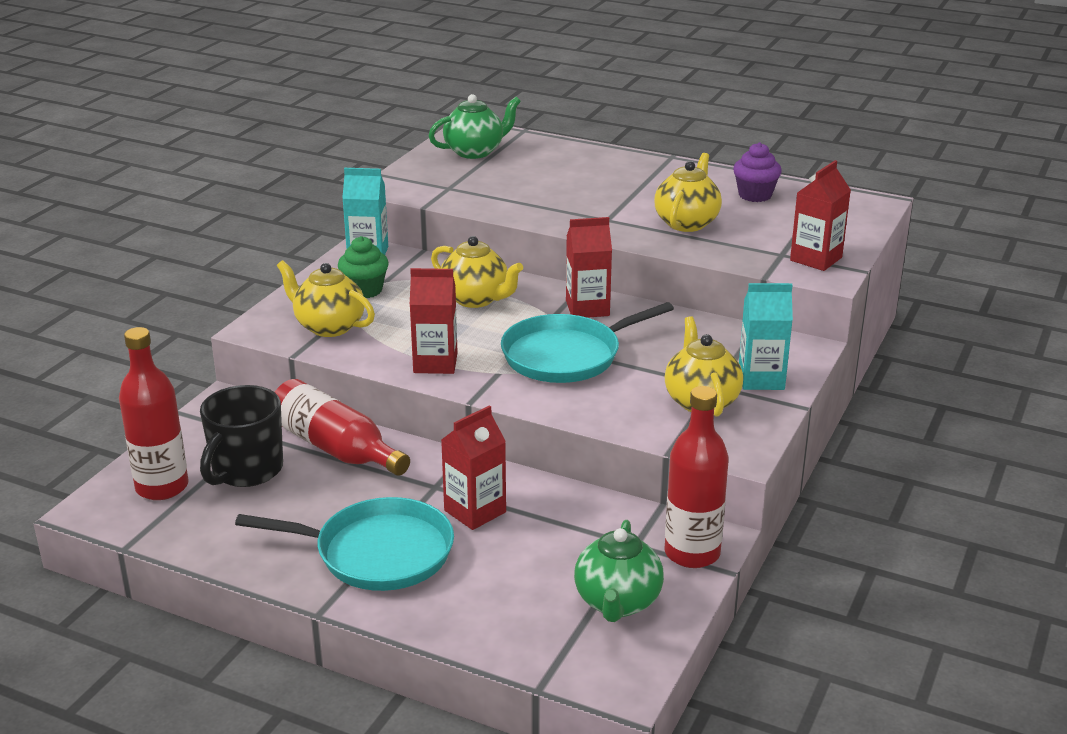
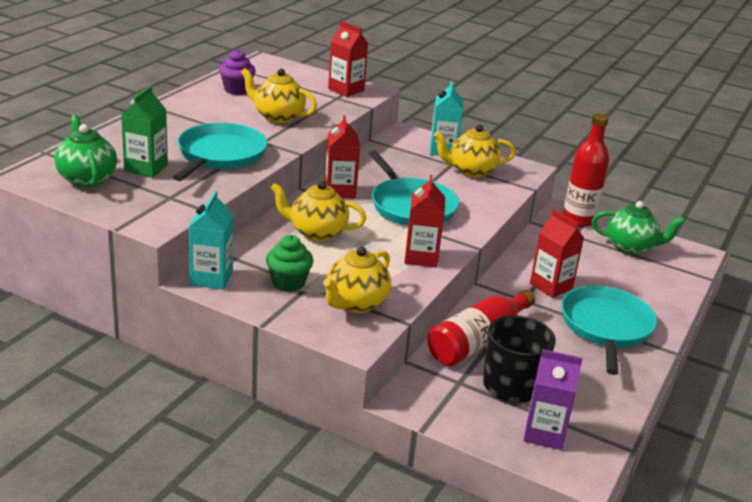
camera: 90 degrees left, 0 degrees up
red bottle [119,327,188,500] -> purple carton [523,349,583,450]
yellow teapot [431,236,523,308] -> yellow teapot turned 120 degrees counterclockwise [271,181,366,241]
none -> green carton [121,86,168,178]
none -> turquoise pan [173,123,268,181]

